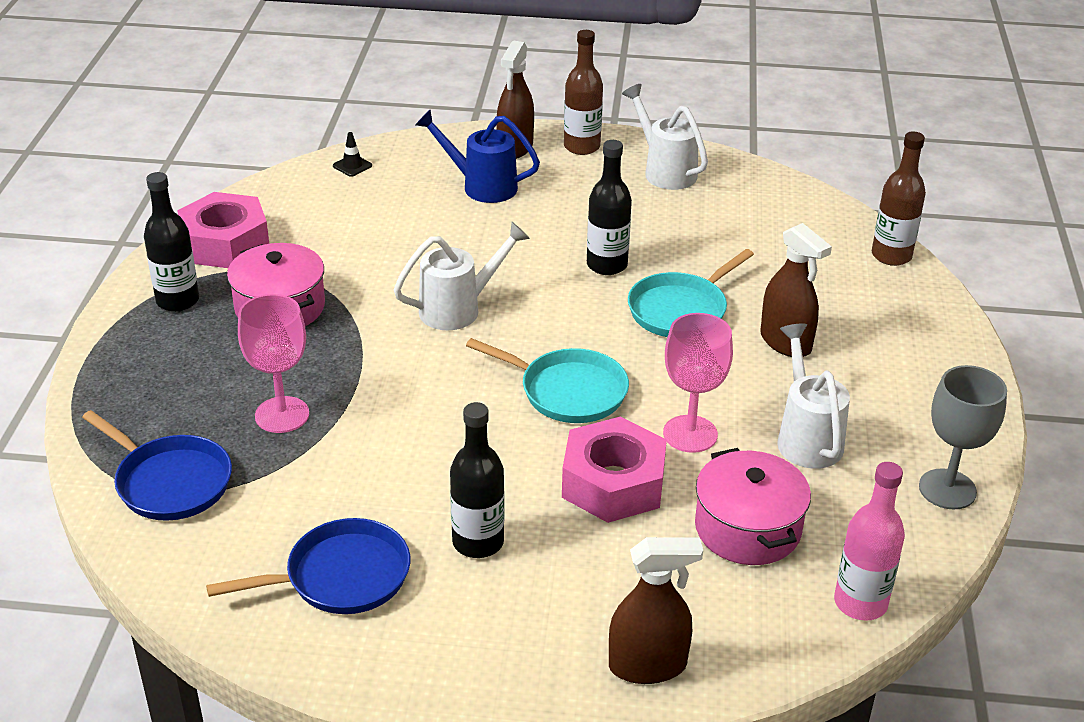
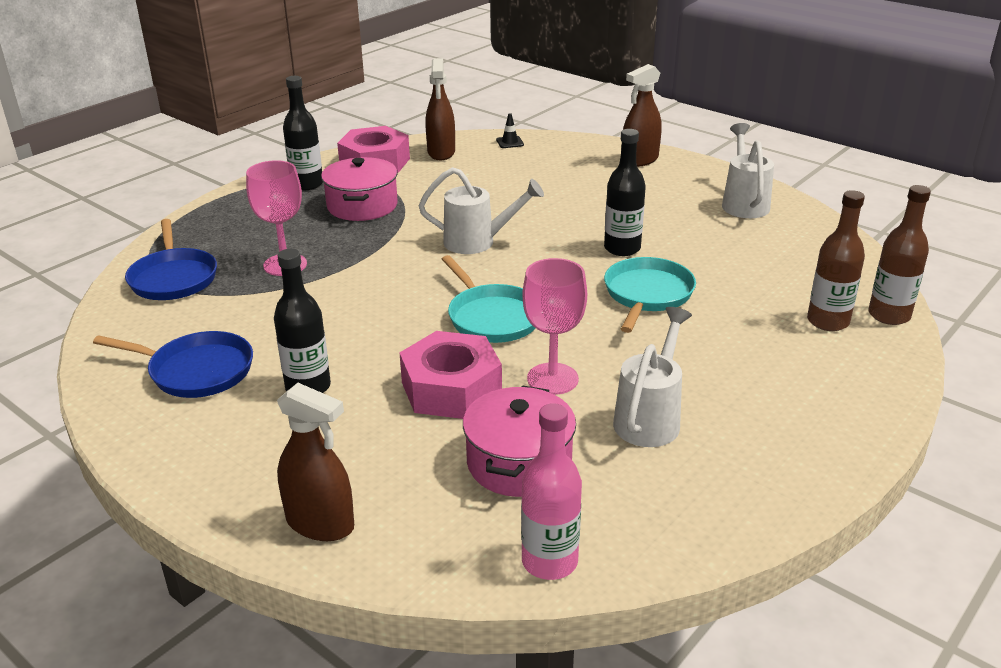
camera: 35 degrees right, 5 degrees down
blue watering can [415,110,540,203] -> none
brown bottle [564,30,603,155] -> brown bottle moved to [807,190,865,331]
turquoise pan [628,249,754,337] -> turquoise pan turned 120 degrees clockwise [604,257,696,333]
brown spray bottle [760,223,832,357] -> brown spray bottle moved to [425,58,455,160]
grey goblet [919,365,1007,510] -> none

